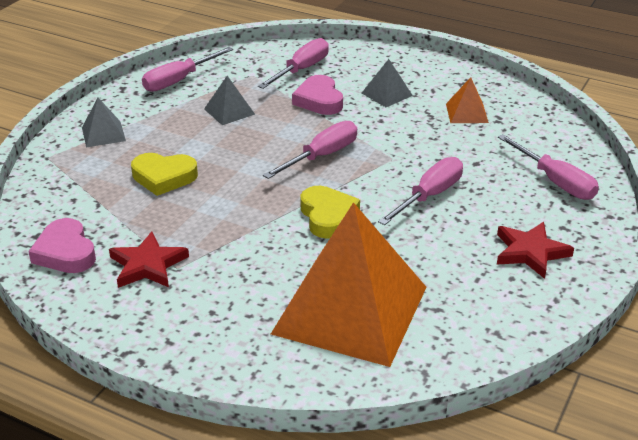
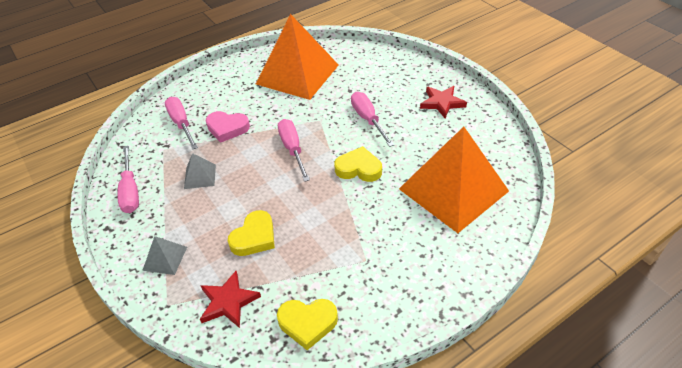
camera: 60 degrees left, 10 degrees up
pink heart [28,218,96,273] -> yellow heart [277,299,338,350]
red star [109,231,189,288] -> red star moved to [200,271,261,328]
grey pyramid [362,59,413,107] -> none
orange pyramid [446,77,489,123] -> orange pyramid [256,14,339,100], size x2.47
pink screwdriver [498,134,599,200] -> none

